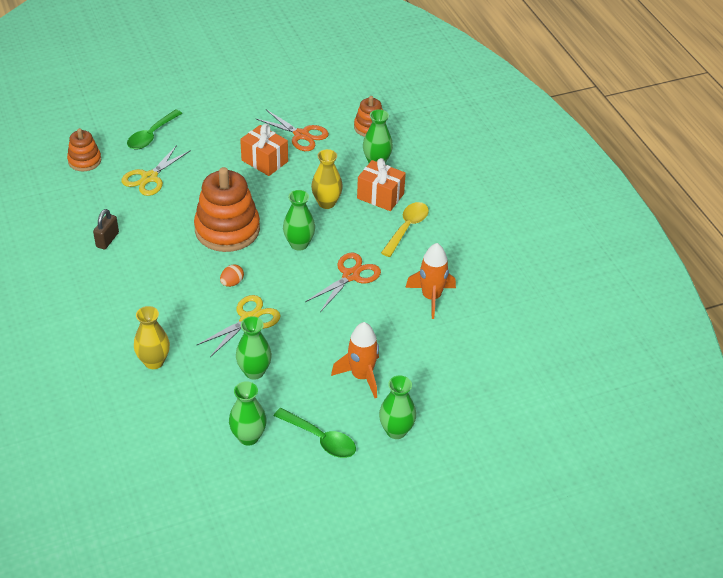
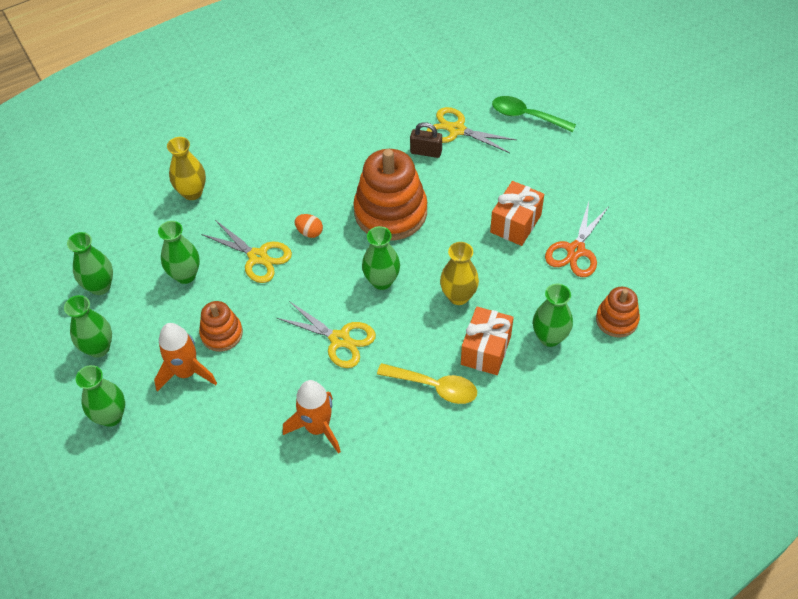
camera: 85 degrees right, 10 degrees up
orange stacking toy [67,128,101,171] -> orange stacking toy moved to [199,301,243,352]
brown padlock [93,209,119,250] -> brown padlock moved to [410,122,442,158]
green spoon [274,408,356,458] -> green vase [64,295,112,358]
orange scissors [305,252,381,312] -> yellow scissors [277,301,376,368]

